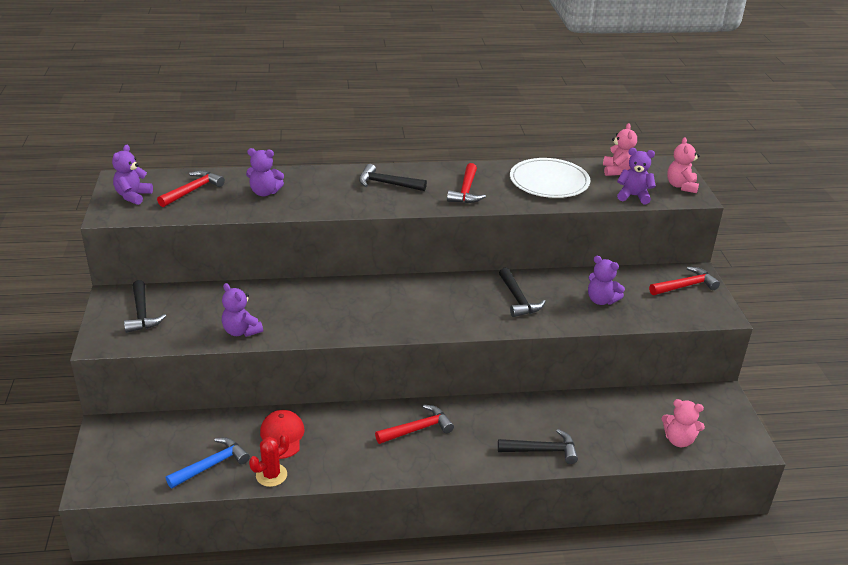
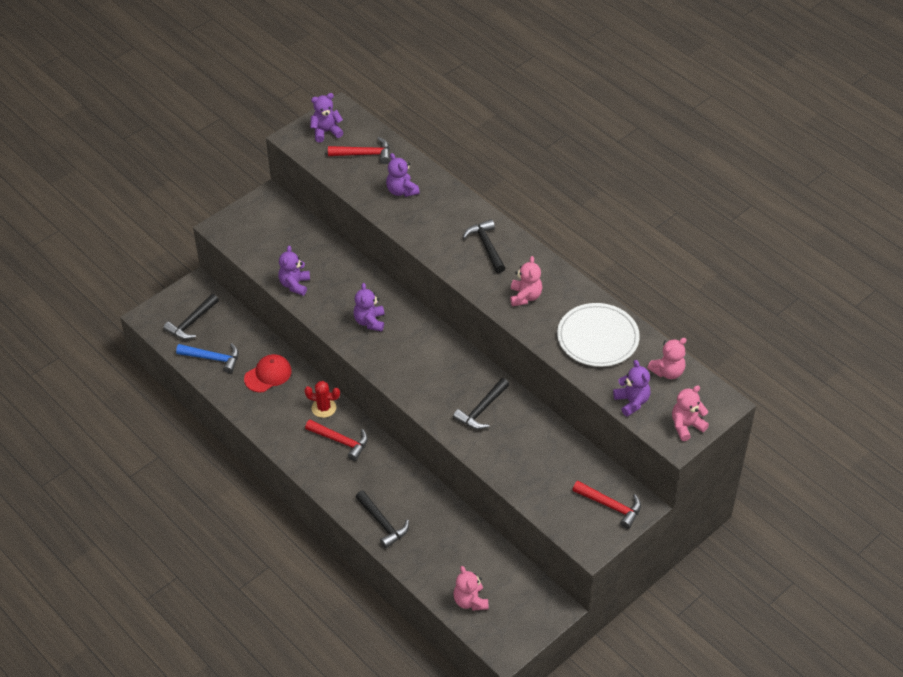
camera: 55 degrees right, 15 degrees up
black hammer [124,280,166,333] -> black hammer moved to [163,294,219,340]
red cactus [249,434,289,487] -> red cactus moved to [304,381,340,418]
red hammer [447,163,486,203] -> pink teddy bear [510,256,542,306]
purple teddy bear [588,256,625,305] -> purple teddy bear moved to [353,283,384,331]

